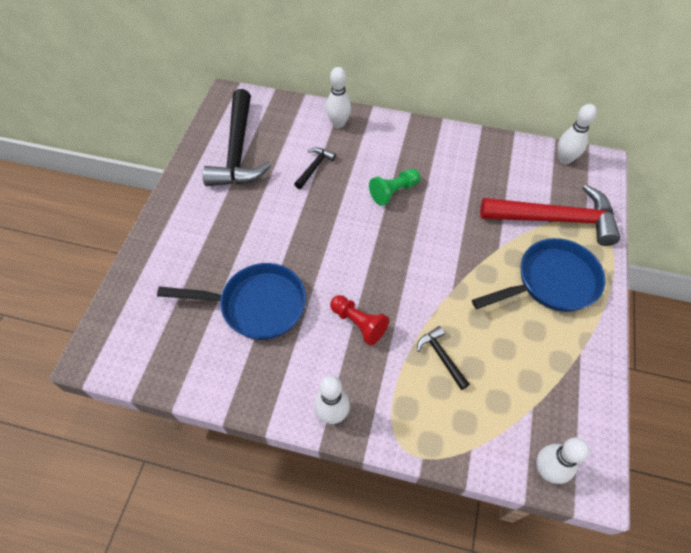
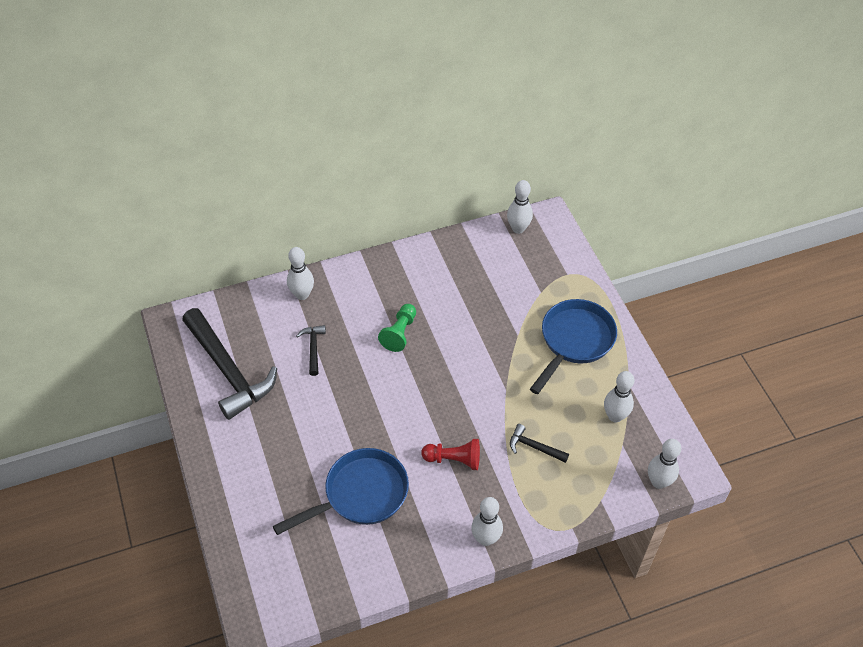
camera: 35 degrees left, 5 degrees down
red hammer [480,184,621,246] -> none
none -> white bowling pin [604,371,634,422]

